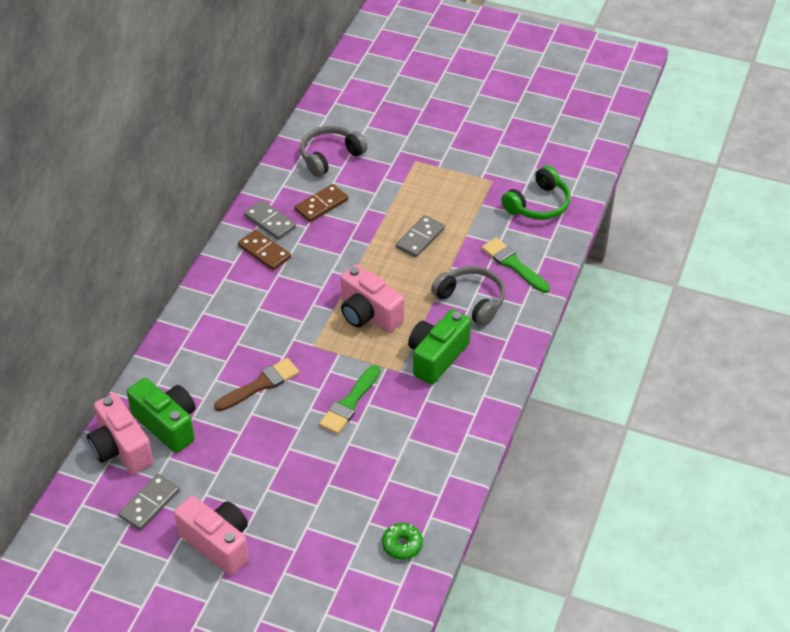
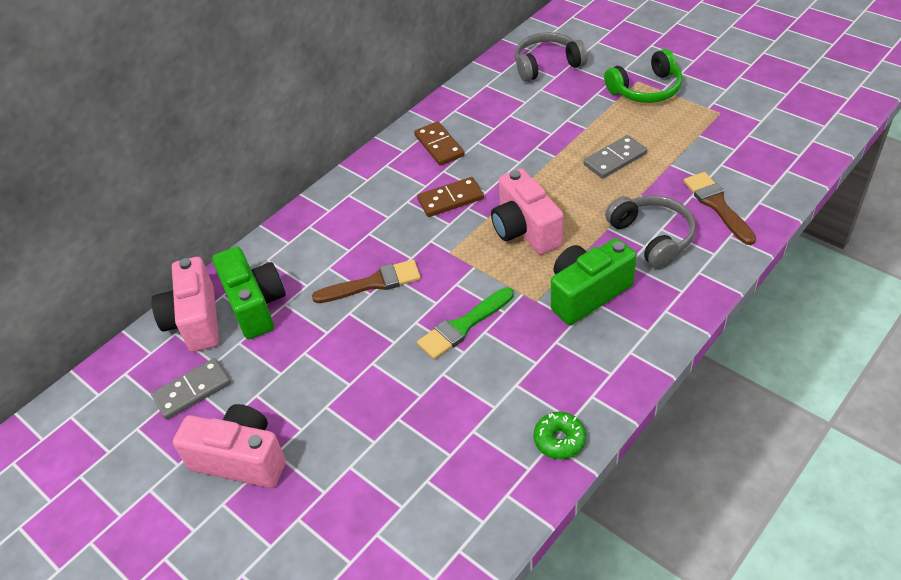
camera: 25 degrees right, 0 degrees up
pink camera [174,496,249,576] -> pink camera turned 45 degrees counterclockwise [173,404,286,488]
grey domino [244,200,296,240] -> none
brown domino [295,184,348,222] -> brown domino moved to [417,177,484,217]
green donut [382,523,423,560] -> green donut moved to [533,412,586,459]
green brush [482,238,550,293] -> brown brush [684,172,756,245]
green headphones [501,165,571,220] -> green headphones moved to [604,49,683,103]

